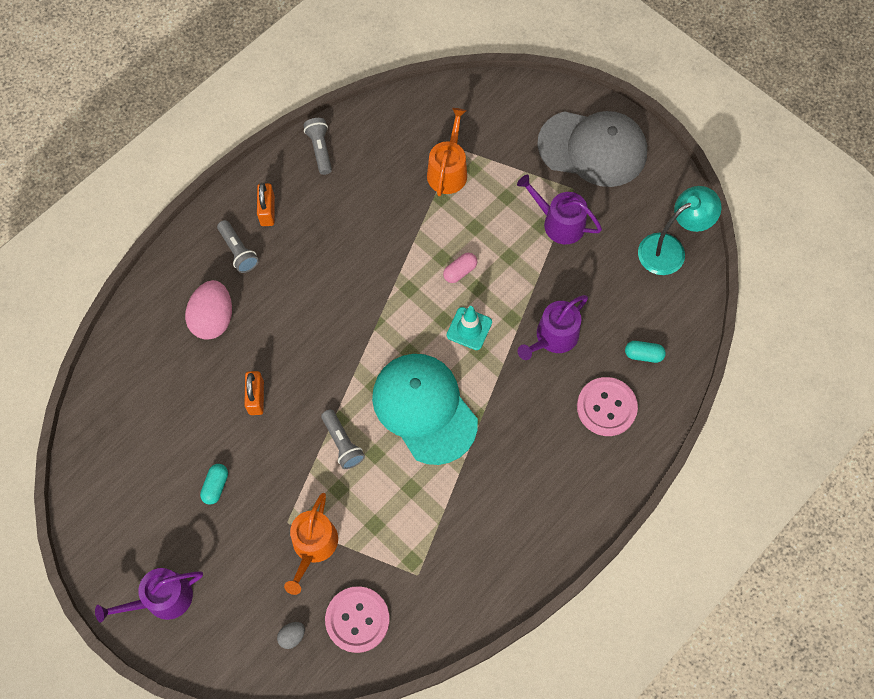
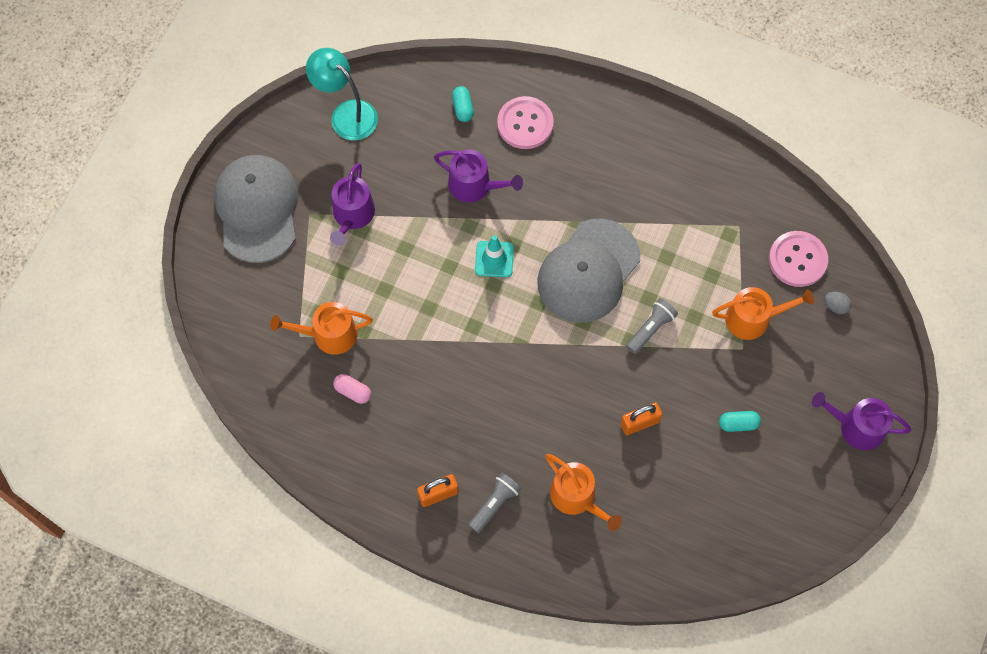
camera: 110 degrees left, 0 degrees up
purple watering can [95,568,203,623] -> purple watering can turned 150 degrees clockwise [812,392,911,450]
pink egg [185,280,232,340] -> orange watering can [545,454,622,531]
grey flashlight [303,118,332,175] -> none
turquoise cap [372,354,478,465] -> grey cap [537,218,640,323]
pink capsule [443,253,477,283] -> pink capsule moved to [333,374,371,404]

